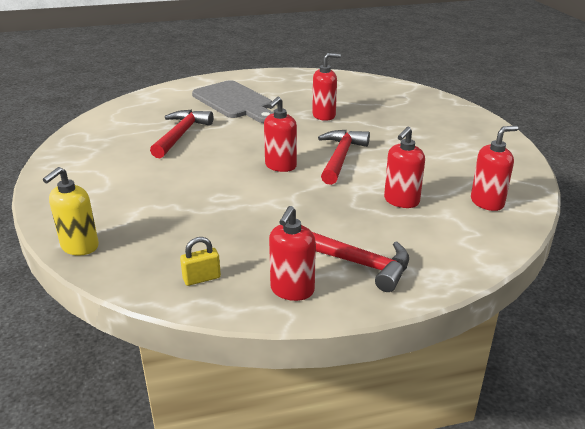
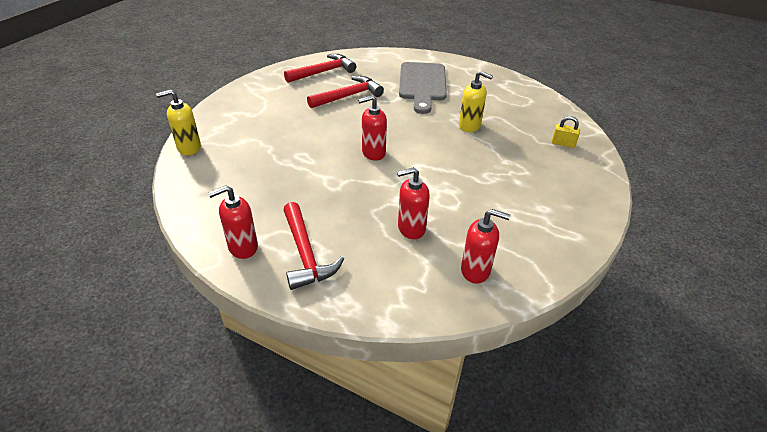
camera: 40 degrees right, 10 degrees up
yellow padlock [180,237,221,286] -> yellow padlock moved to [552,116,580,148]
red soap dispenser [312,53,341,121] -> yellow soap dispenser [459,71,493,132]
red hammer [318,130,370,185] -> red hammer moved to [284,54,356,83]

